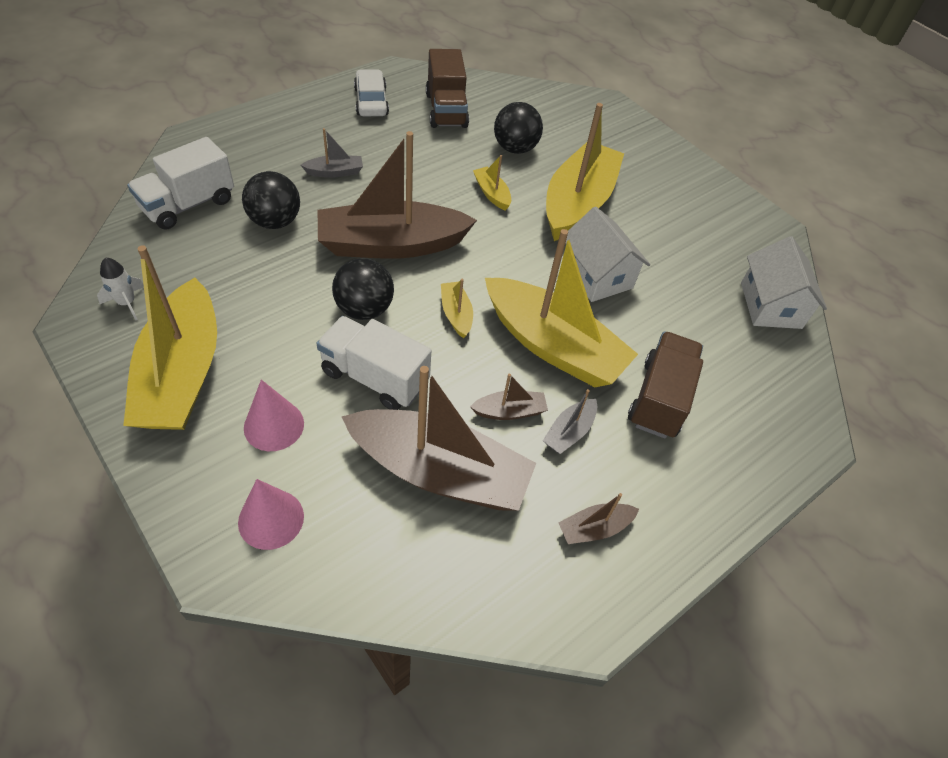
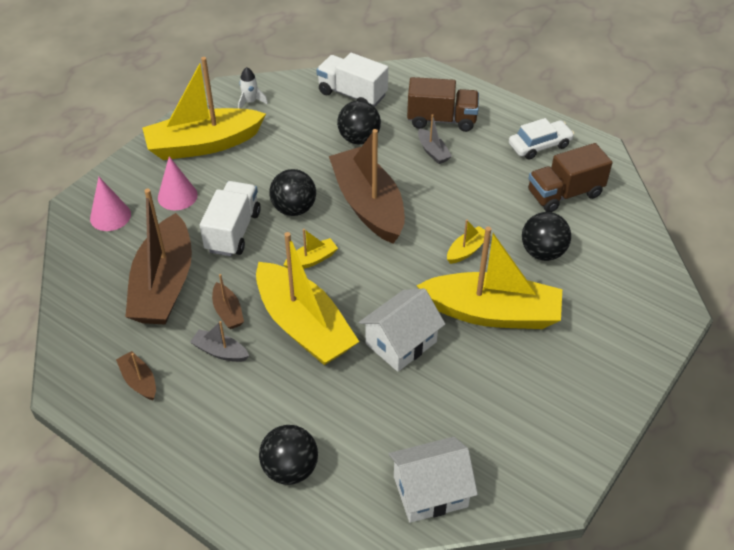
camera: 80 degrees right, 5 degrees down
yellow boat [485,229,638,387] -> yellow boat turned 60 degrees counterclockwise [256,232,359,365]
brown truck [628,331,703,439] -> brown truck moved to [407,77,479,132]
none -> black ball [259,425,318,485]

